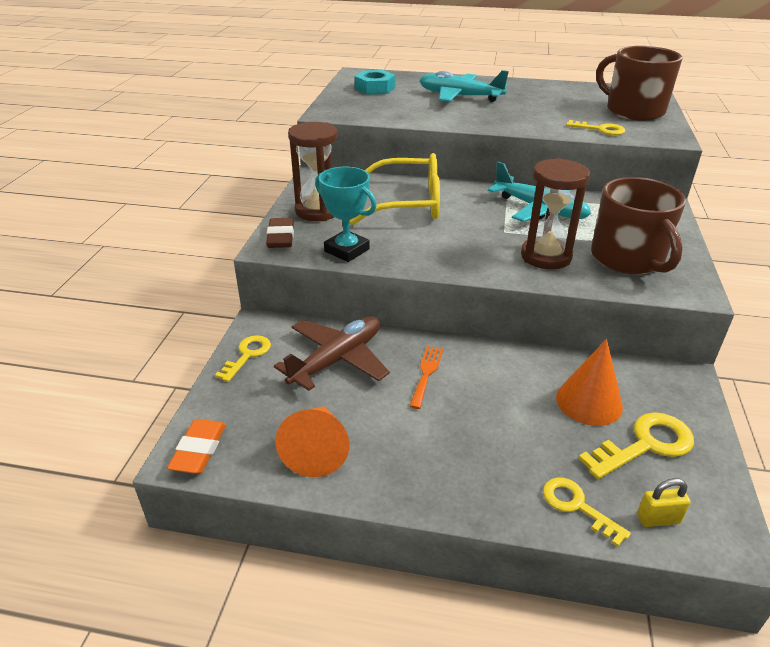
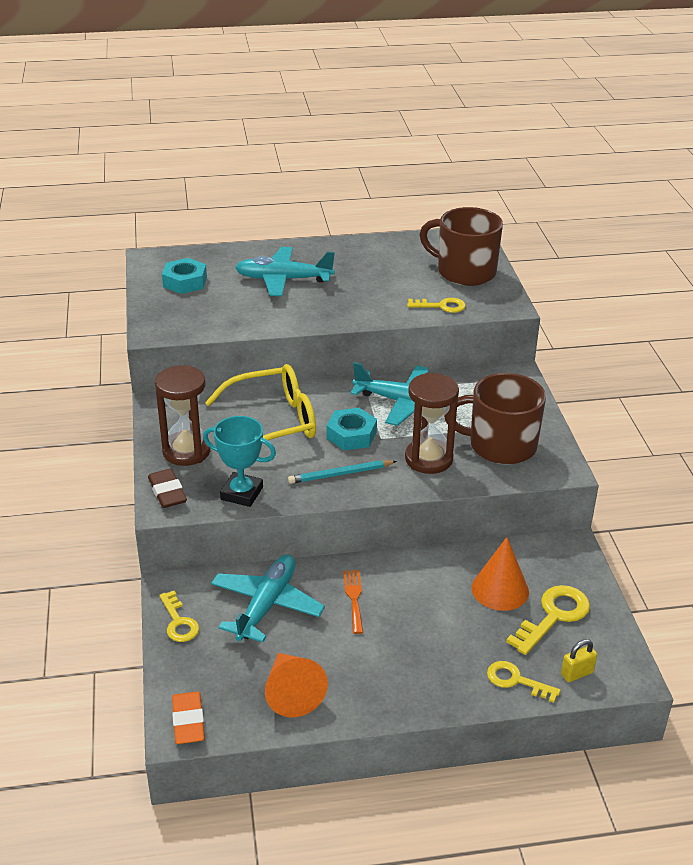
camera: 20 degrees left, 0 degrees up
yellow key [215,335,271,382] -> yellow key turned 150 degrees clockwise [159,591,199,642]
brown plane [274,316,390,391] -> turquoise plane [211,554,325,642]
brown mug [591,177,686,274] -> brown mug turned 135 degrees clockwise [444,373,546,464]
none -> turquoise pencil [288,460,397,484]
none -> turquoise nut [326,408,377,450]

